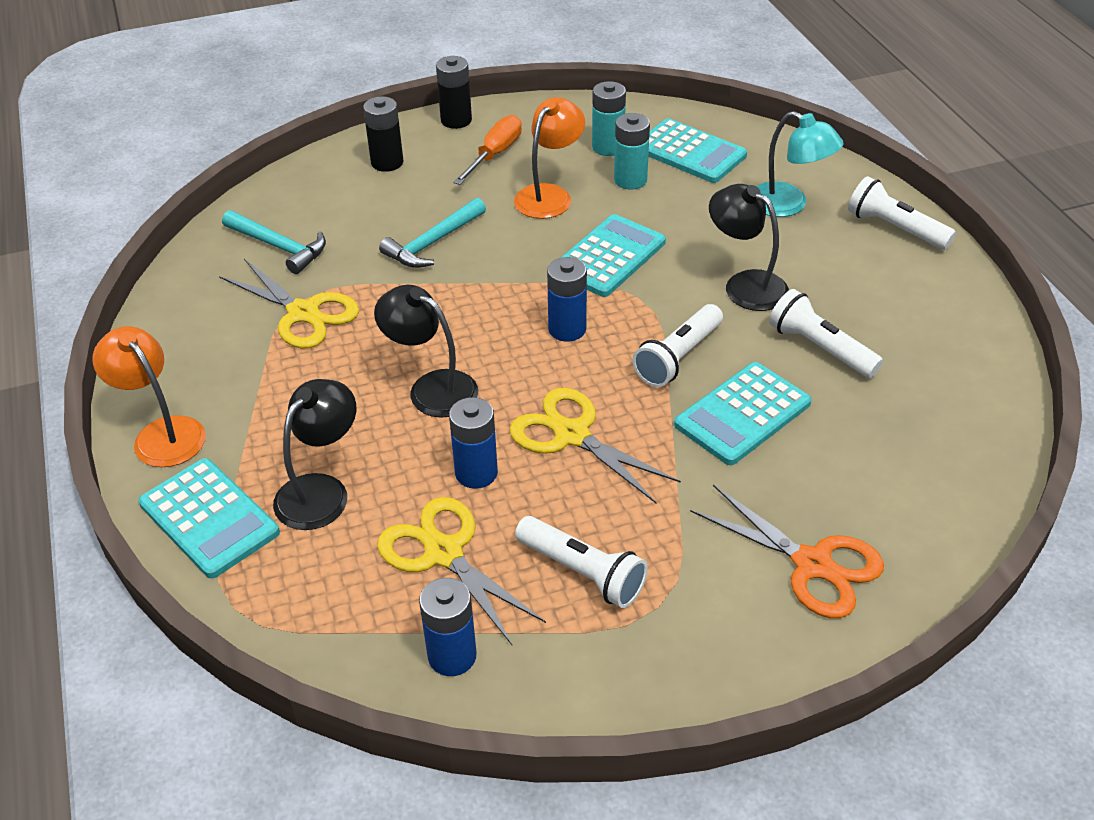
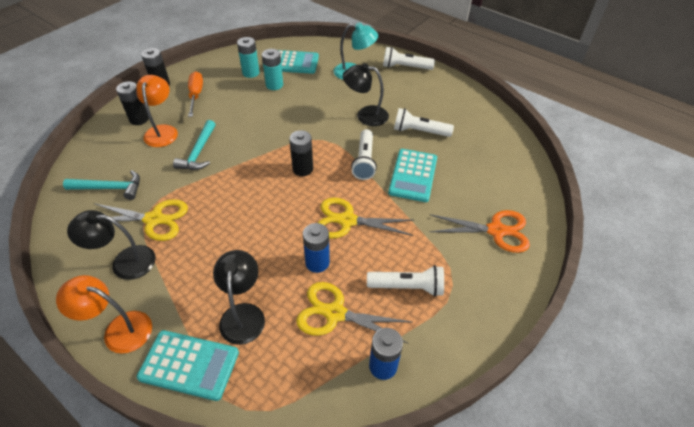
camera: 35 degrees left, 5 degrees up
black lamp [374,285,478,418] -> black lamp moved to [67,210,156,280]
orange lamp [514,97,585,219] -> orange lamp moved to [136,75,178,147]
blue battery [547,257,587,342] -> black battery [289,130,313,176]
turquoise calculator [561,214,666,297] -> none

